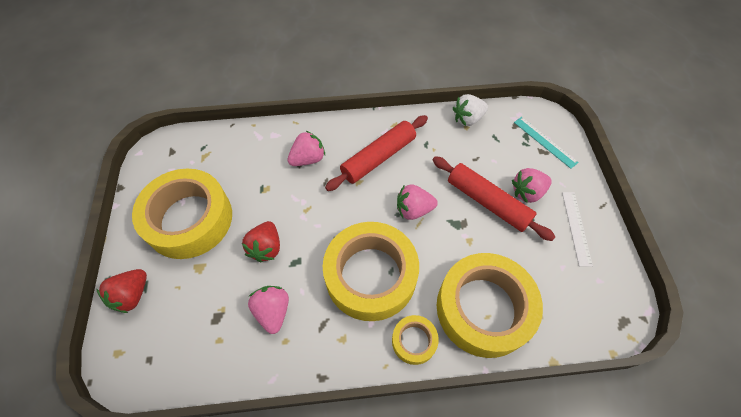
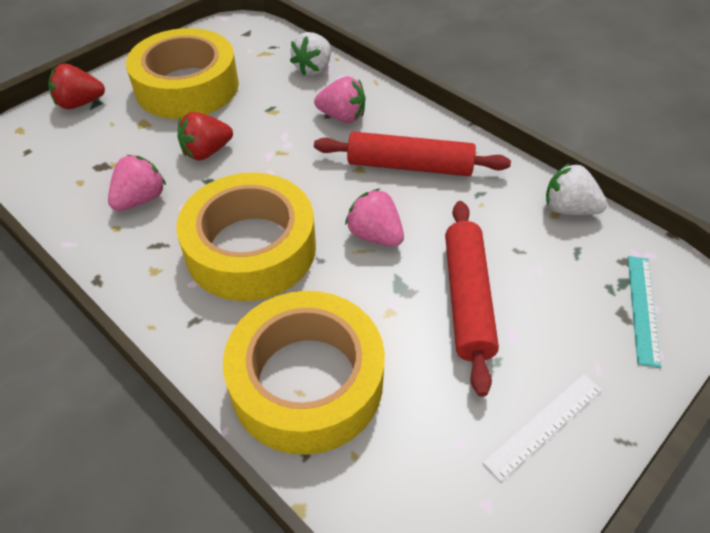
camera: 50 degrees right, 10 degrees down
yellow tape [392,315,439,365] -> none
pink strawberry [512,168,552,203] -> none
none -> white strawberry [290,32,331,75]

